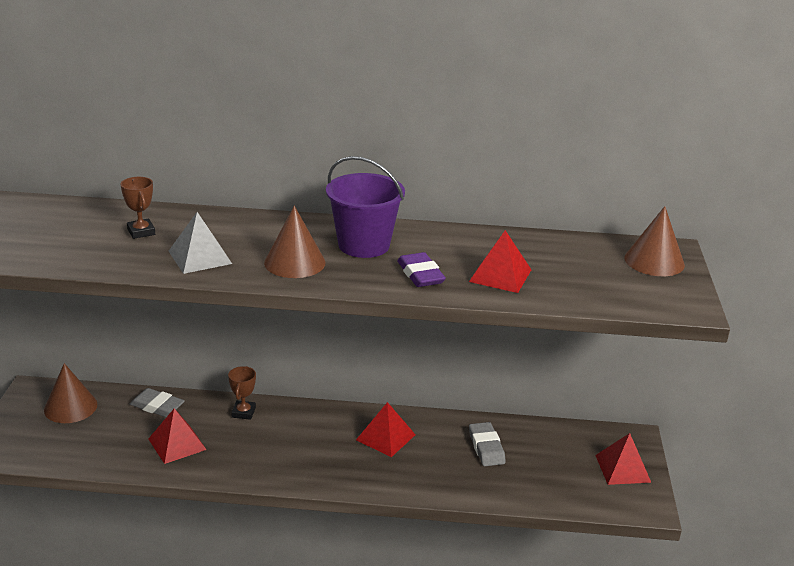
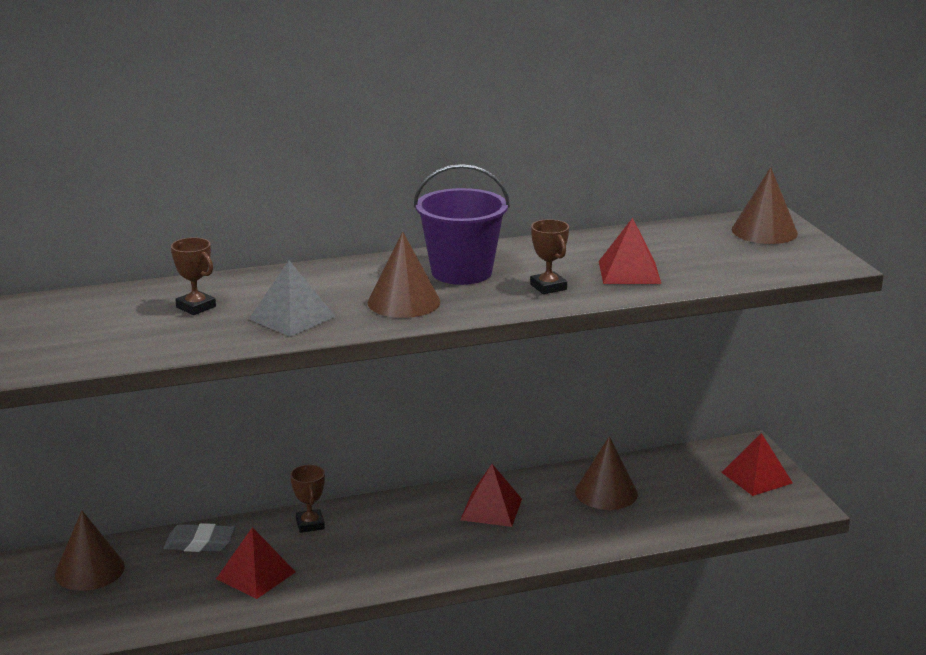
camera: 20 degrees left, 5 degrees down
purple eraser [397,252,446,287] -> brown trophy [530,219,569,294]
grey eraser [469,422,506,466] -> brown cone [575,436,638,510]

